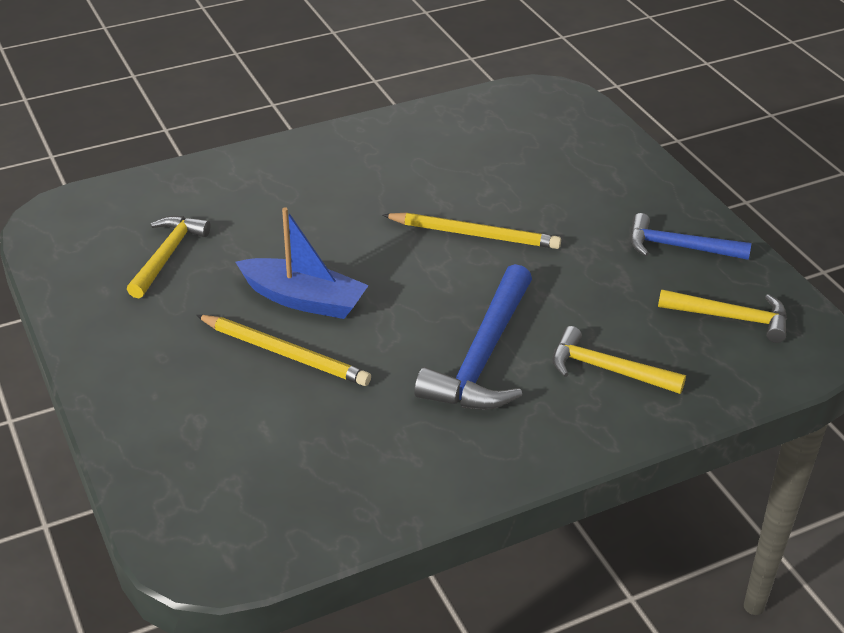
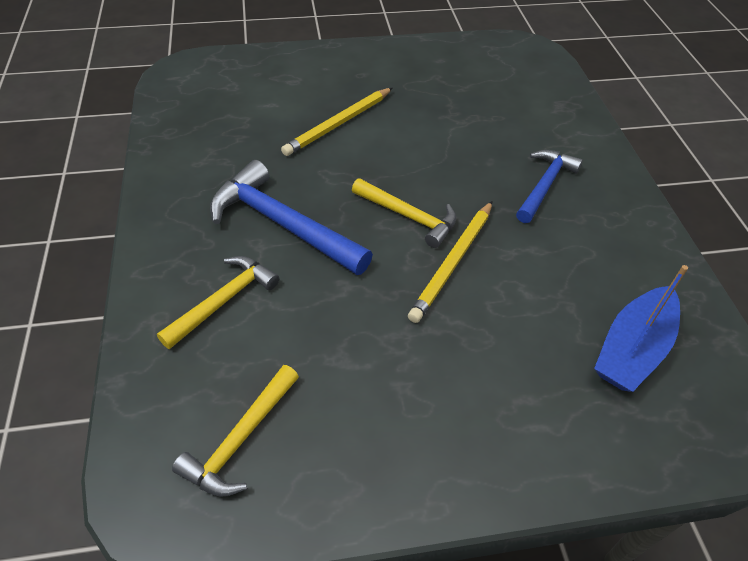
camera: 105 degrees right, 10 degrees up
yellow hammer [127,216,210,298] -> yellow hammer moved to [352,178,456,248]
blue boat [236,208,369,319] -> blue boat moved to [594,265,688,392]
blue hammer [630,213,751,260] -> blue hammer moved to [516,150,583,223]

